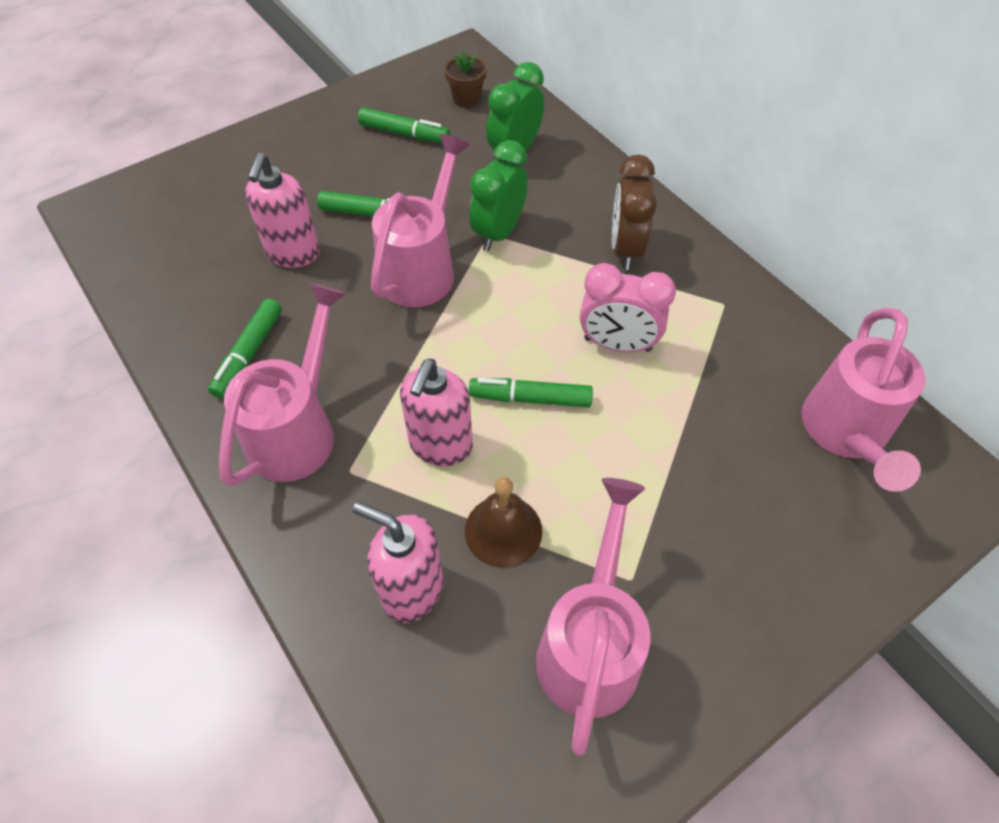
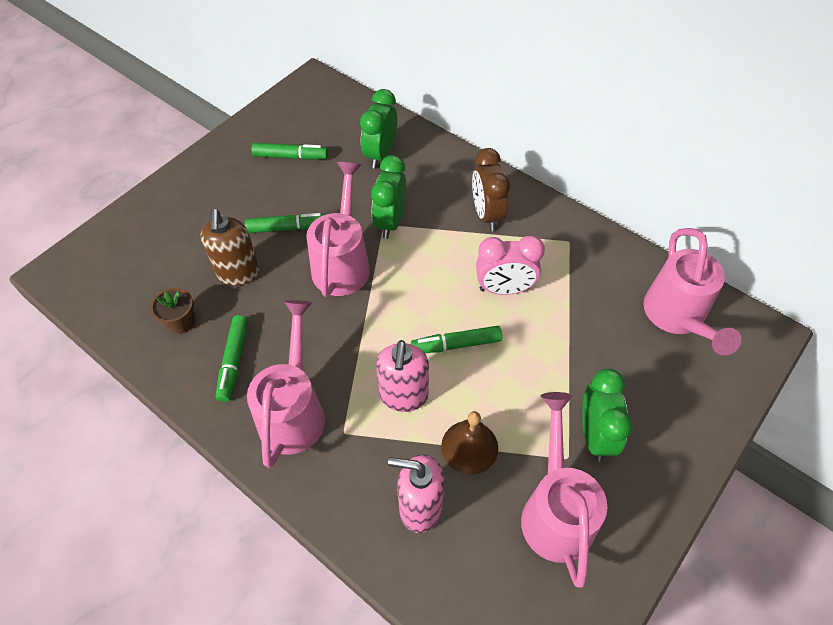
camera: 15 degrees left, 0 degrees up
pink soap dispenser [245,153,320,268] -> brown soap dispenser [201,209,260,286]
brown flower pot [444,51,486,107] -> brown flower pot moved to [151,288,195,334]
none -> green clock [582,369,633,461]

